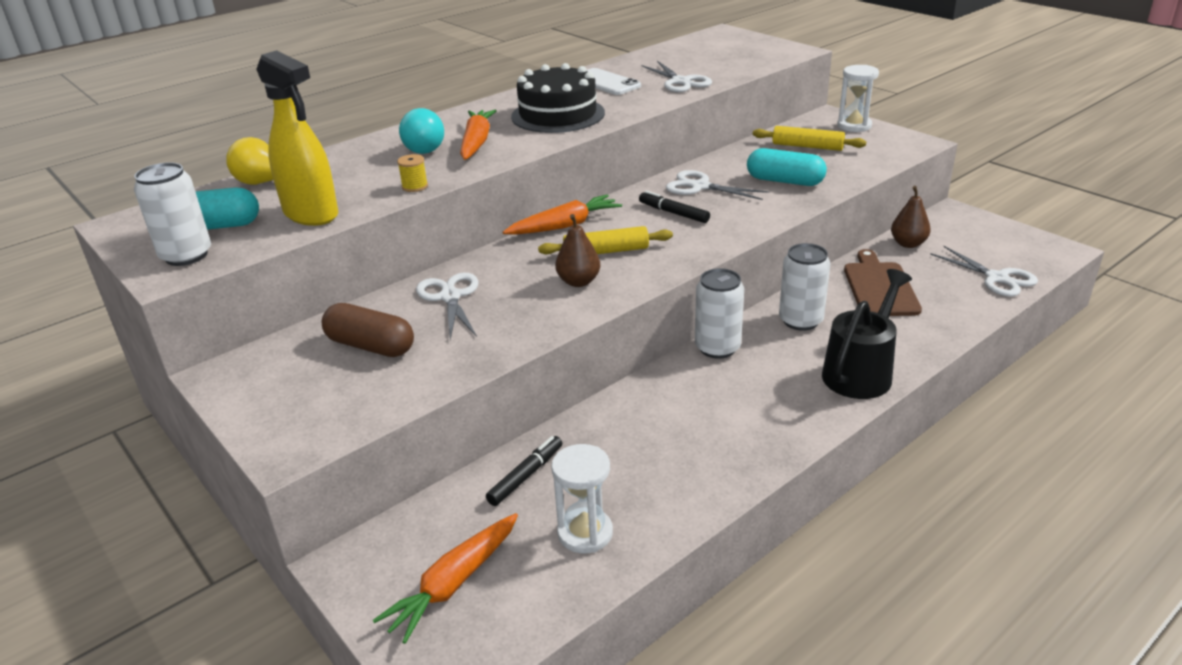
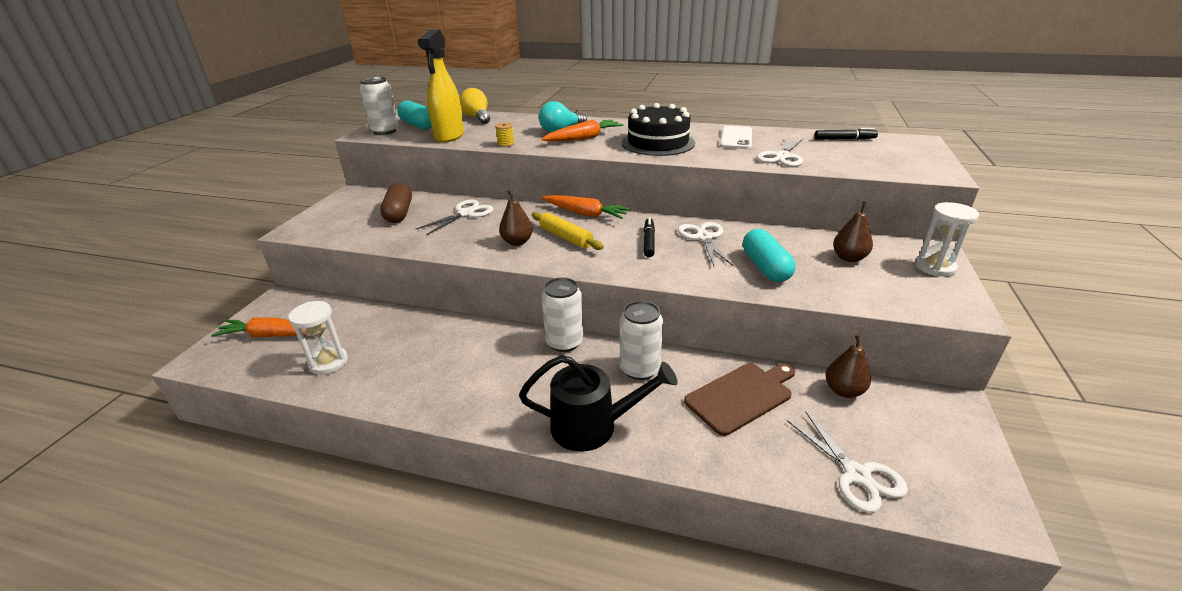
camera: 55 degrees right, 0 degrees up
black marker [486,436,562,506] -> black marker moved to [814,128,878,140]
yellow rolling pin [753,126,866,151] -> brown pear [833,201,873,262]
white scissors [930,246,1038,296] -> white scissors turned 45 degrees counterclockwise [787,411,908,512]

